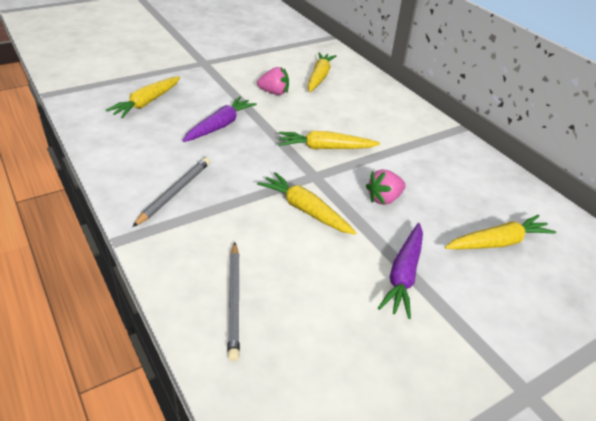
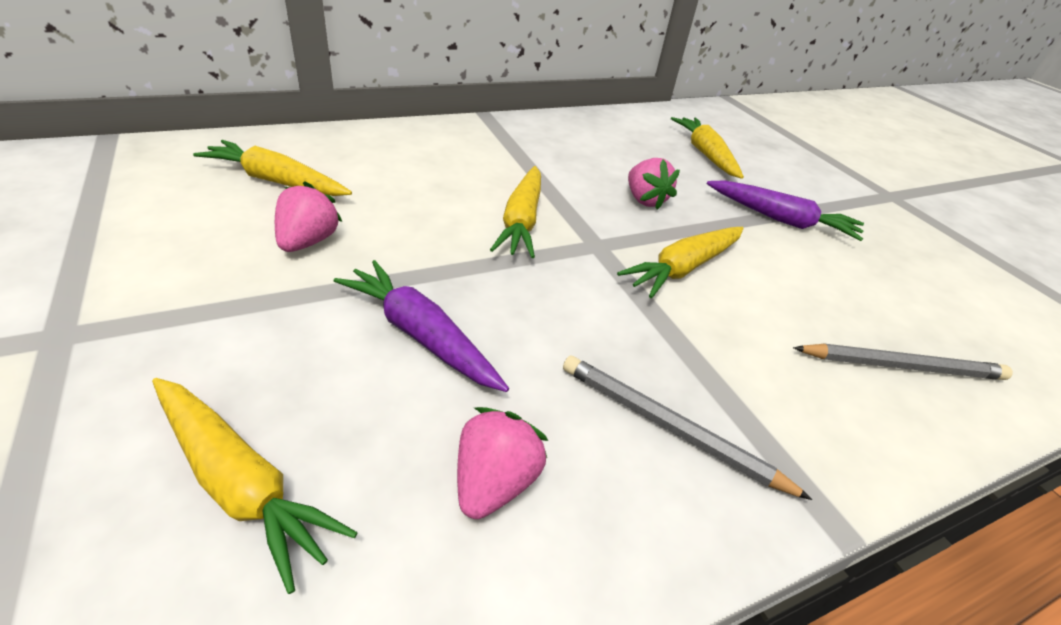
camera: 85 degrees left, 0 degrees up
none -> pink strawberry [457,407,548,519]

